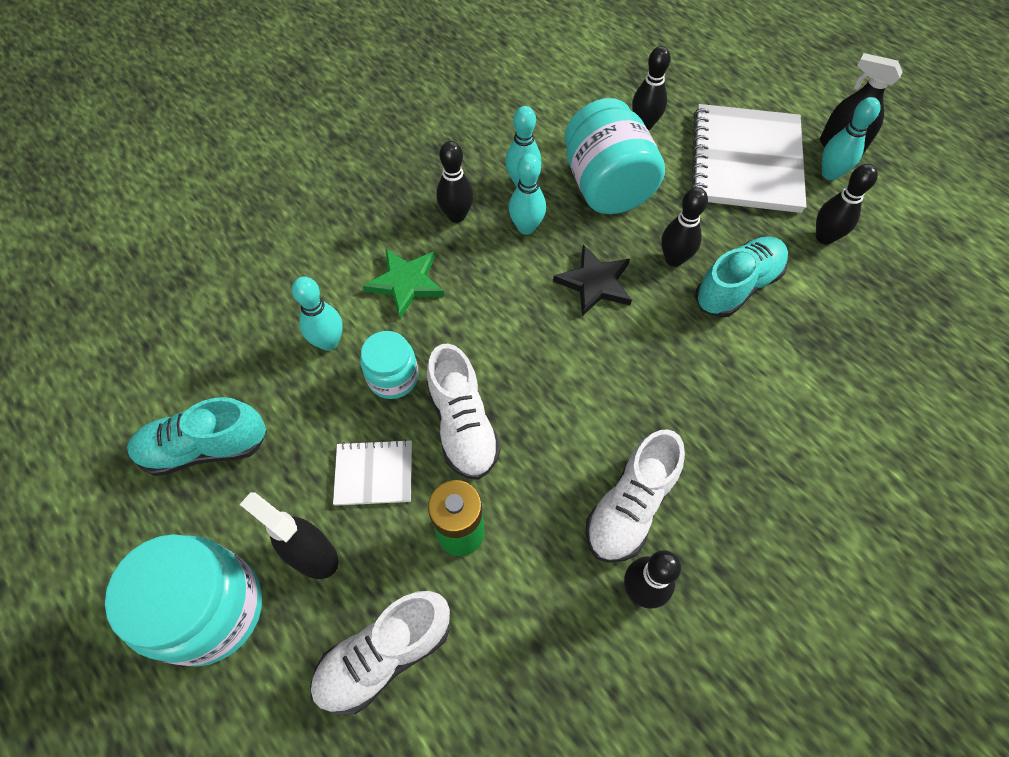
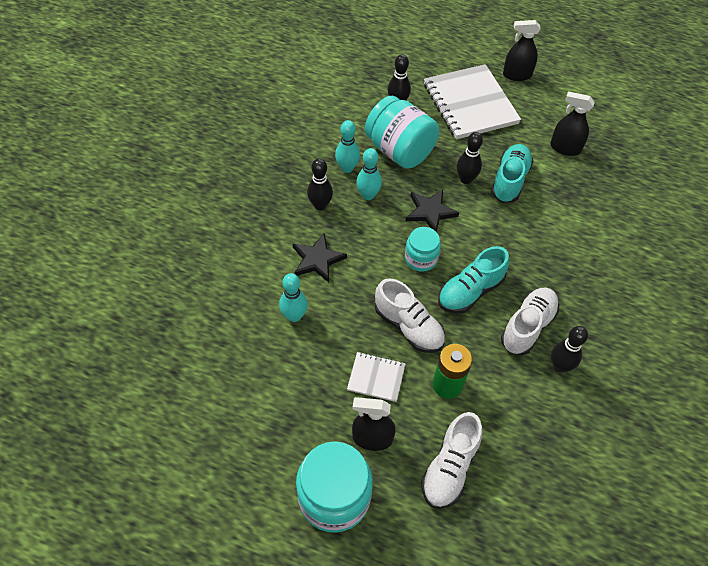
camera: 30 degrees left, 5 degrees down
turquoise shoe [127,397,267,476] -> turquoise shoe moved to [438,246,509,313]
white notebook [333,439,412,506] -> white notebook turned 45 degrees clockwise [347,352,406,402]
turquoise jar [360,331,419,399] -> turquoise jar moved to [405,227,441,272]
green star [363,248,445,319] -> black star [293,233,347,283]
white shoe [586,429,685,563] -> white shoe turned 150 degrees counterclockwise [501,288,559,355]
black bowling pin [816,164,878,245] -> none
turquoise bowling pin [822,97,881,181] -> none
none -> black spray bottle [550,92,595,156]

